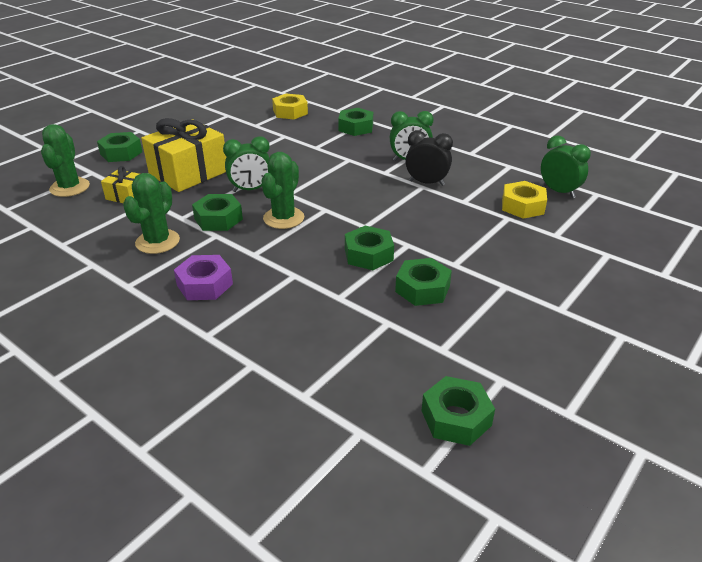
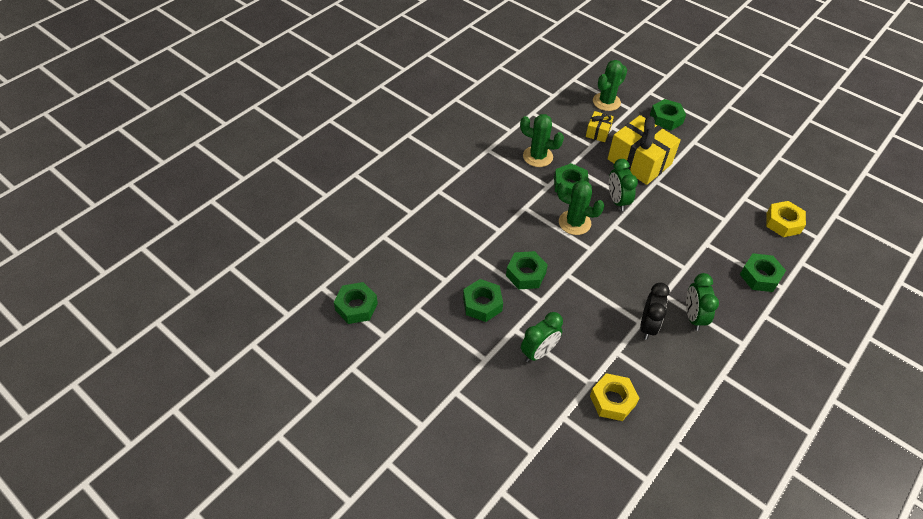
camera: 90 degrees right, 15 degrees up
green cactus [41,124,90,197] -> green cactus turned 45 degrees counterclockwise [593,60,627,111]
purple nut [174,255,233,300] -> none
green clock [541,135,591,198] -> green clock moved to [521,312,563,362]

